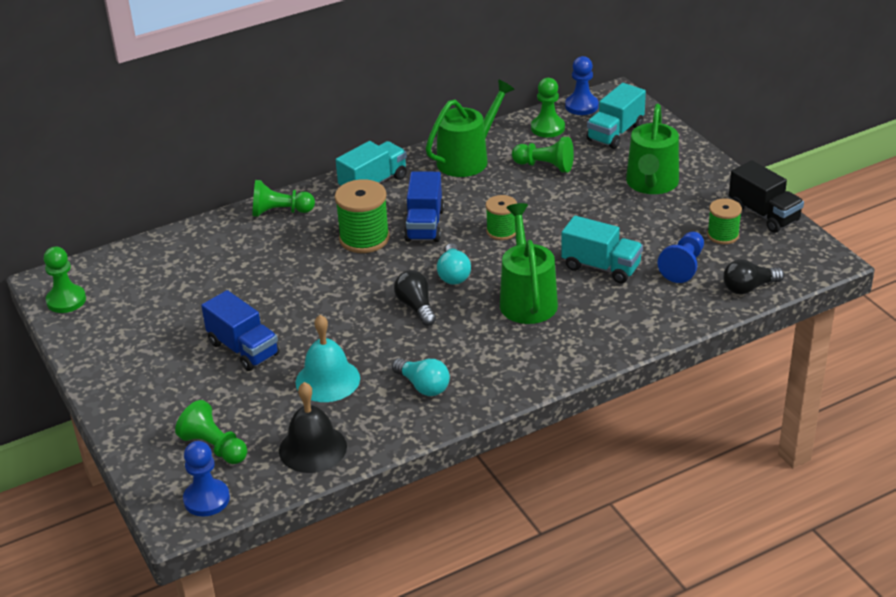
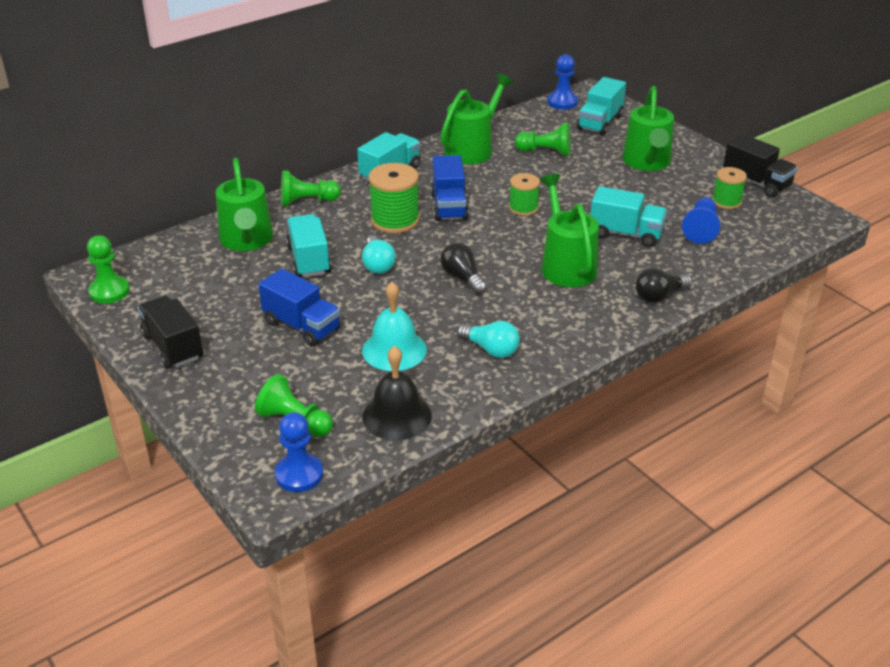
camera: 10 degrees left, 0 degrees up
turquoise light bulb [437,243,471,285] -> turquoise light bulb moved to [362,236,396,274]
green pawn [531,78,565,137] -> none
black light bulb [723,259,784,294] -> black light bulb moved to [635,268,692,303]
none -> black truck [138,296,203,368]
none -> green watering can [216,158,273,251]
none -> turquoise truck [286,214,331,277]

